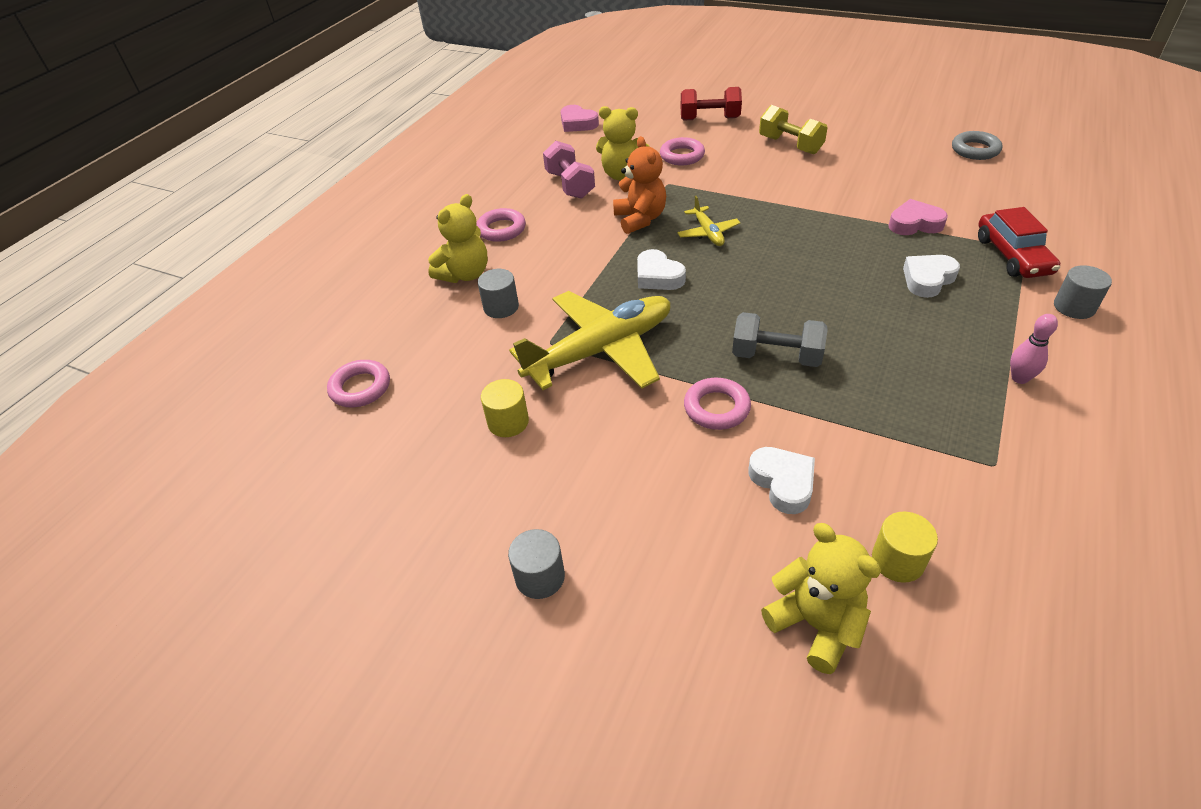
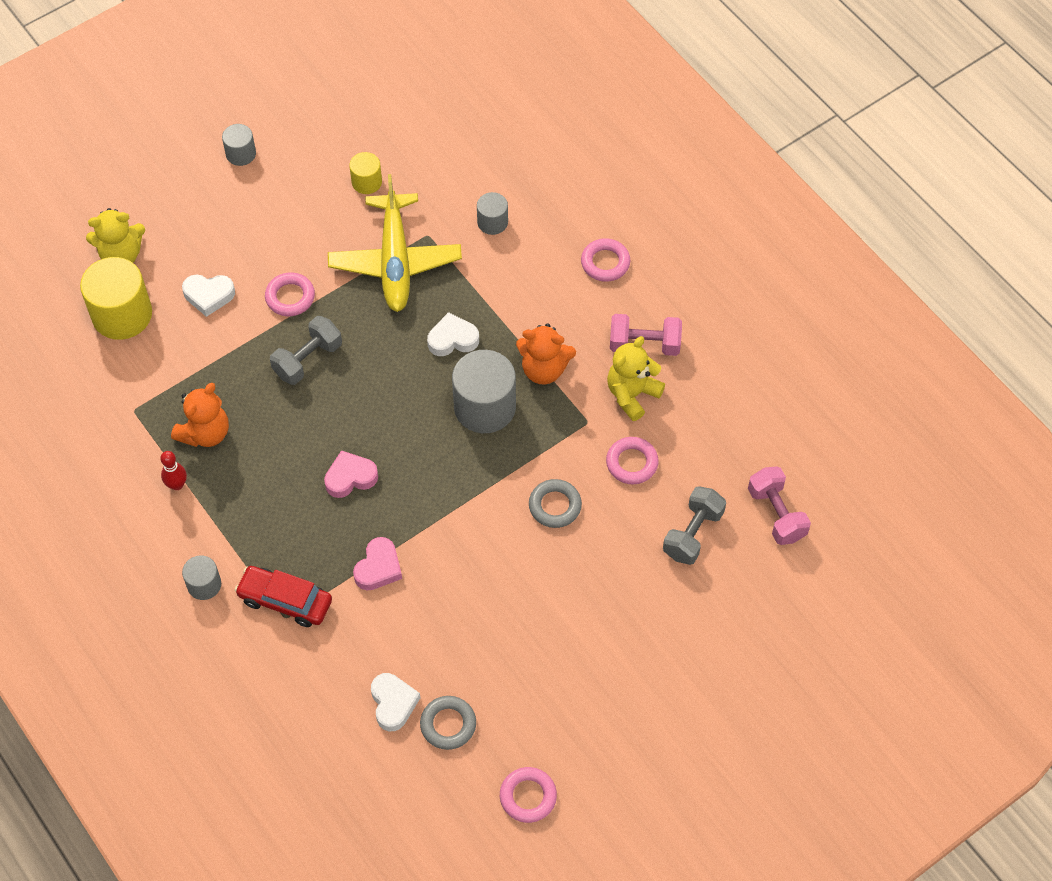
camera: 115 degrees right, 15 degrees up
pink ring [327,360,390,407] -> pink ring moved to [500,767,557,823]
yellow teddy bear [428,194,487,283] -> none
pink heart [560,105,599,132] -> pink heart moved to [324,450,378,498]
yellow plane [677,196,740,246] -> grey cylinder [452,350,516,433]
red dumbbell [681,87,742,121] -> grey dumbbell [663,486,726,565]
yellow dumbbell [759,105,828,154] -> none
yellow cylinder [872,512,938,583] -> yellow cylinder [80,257,152,340], size x1.91
white heart [903,255,960,298] -> white heart moved to [371,673,420,731]
pink bowling pin [1010,314,1058,384] -> red bowling pin [160,451,187,490]
none -> orange teddy bear [171,383,229,447]
none -> grey ring [529,479,582,528]
none -> pink dumbbell [748,466,811,545]

